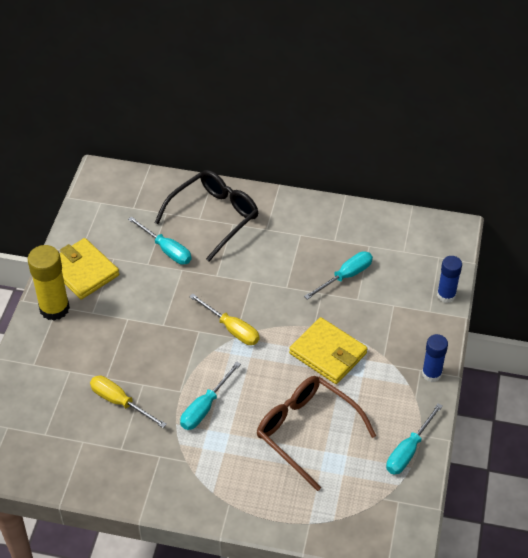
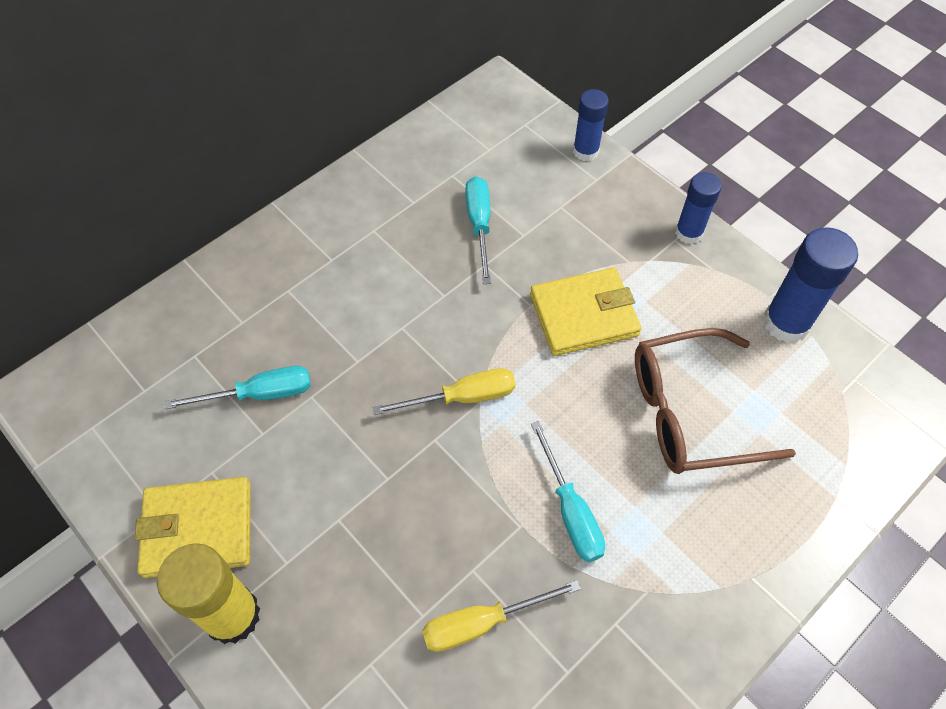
camera: 55 degrees left, 10 degrees up
black glasses [155,170,258,262] -> none
turquoise screwdriver [386,403,443,475] -> blue glue stick [763,227,858,343]

